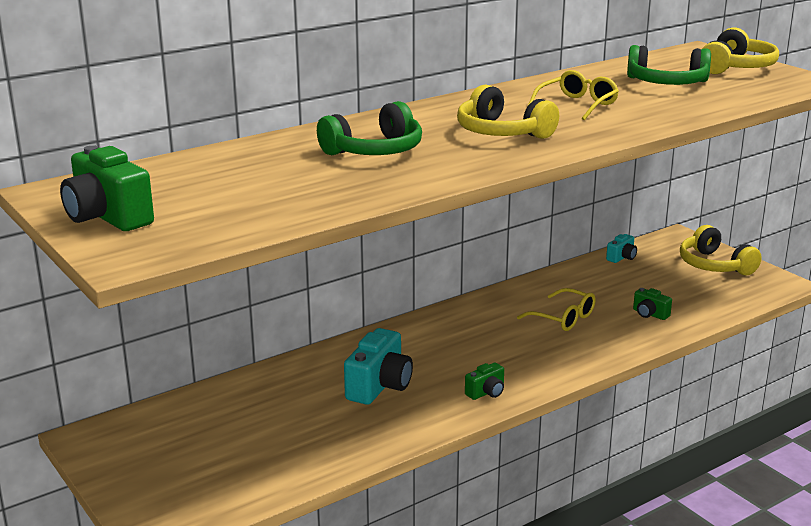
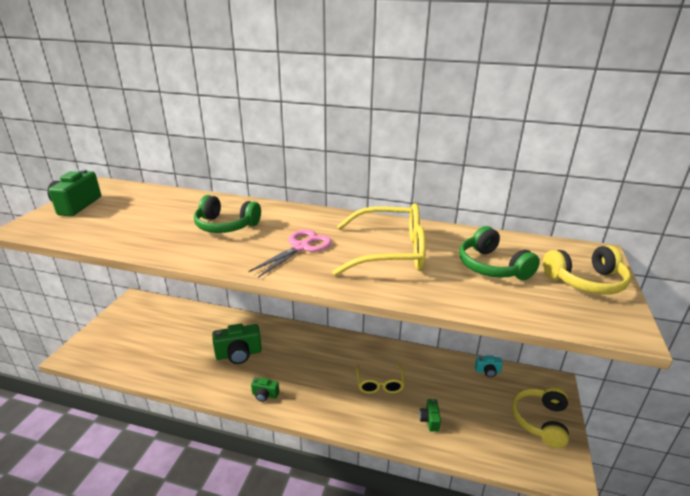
camera: 50 degrees right, 5 degrees up
turquoise camera [344,328,413,405] -> green camera [212,324,262,364]
yellow headphones [457,85,559,139] -> pink scissors [248,229,332,278]
yellow glasses [528,70,619,121] -> yellow glasses [332,203,426,276], size x1.83

